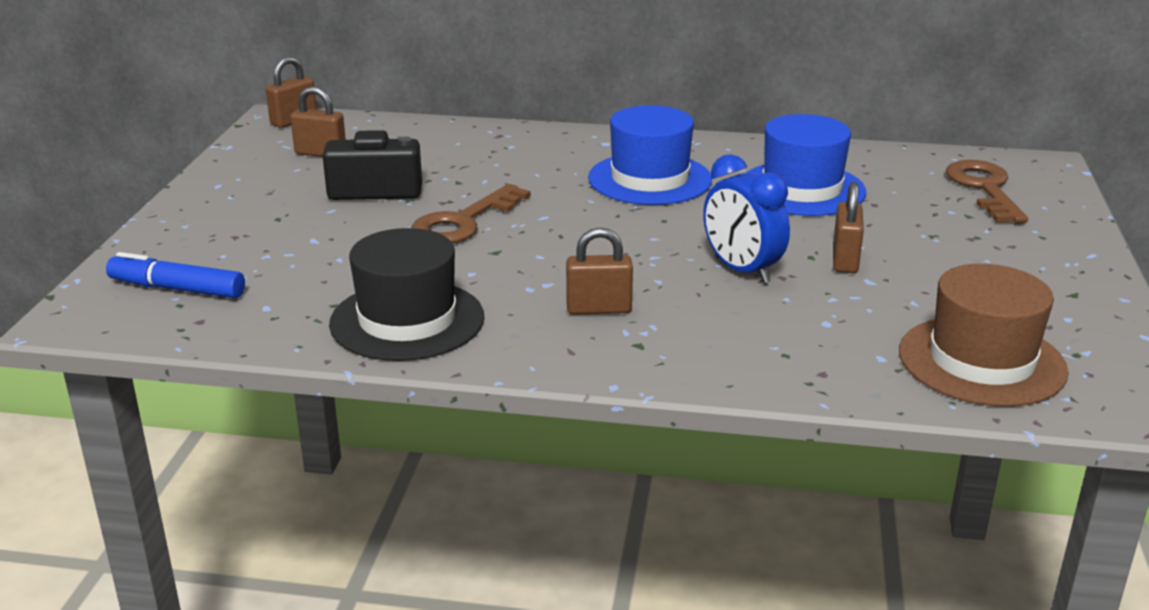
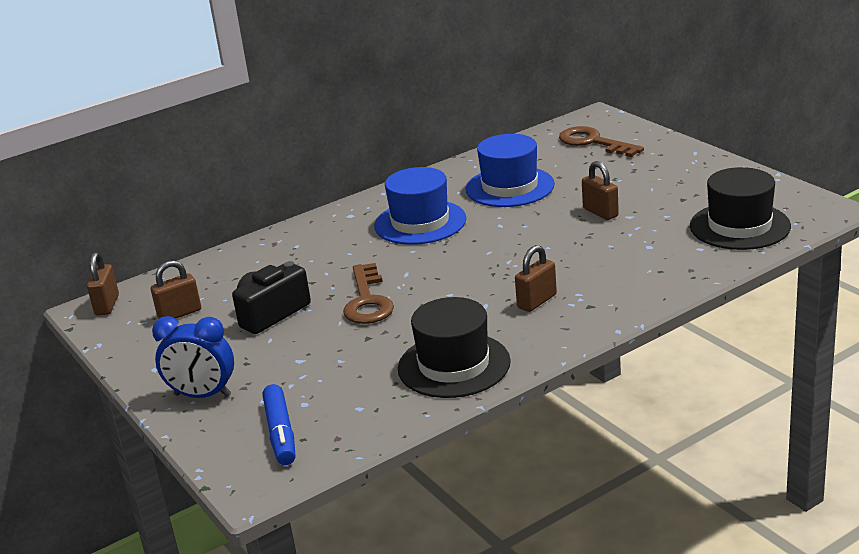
camera: 40 degrees left, 0 degrees up
blue marker [106,252,245,298] -> blue marker turned 75 degrees counterclockwise [262,384,295,465]
blue clock [703,154,790,284] -> blue clock moved to [152,316,234,398]
brown hat [899,264,1069,407] -> black hat [690,167,791,250]

